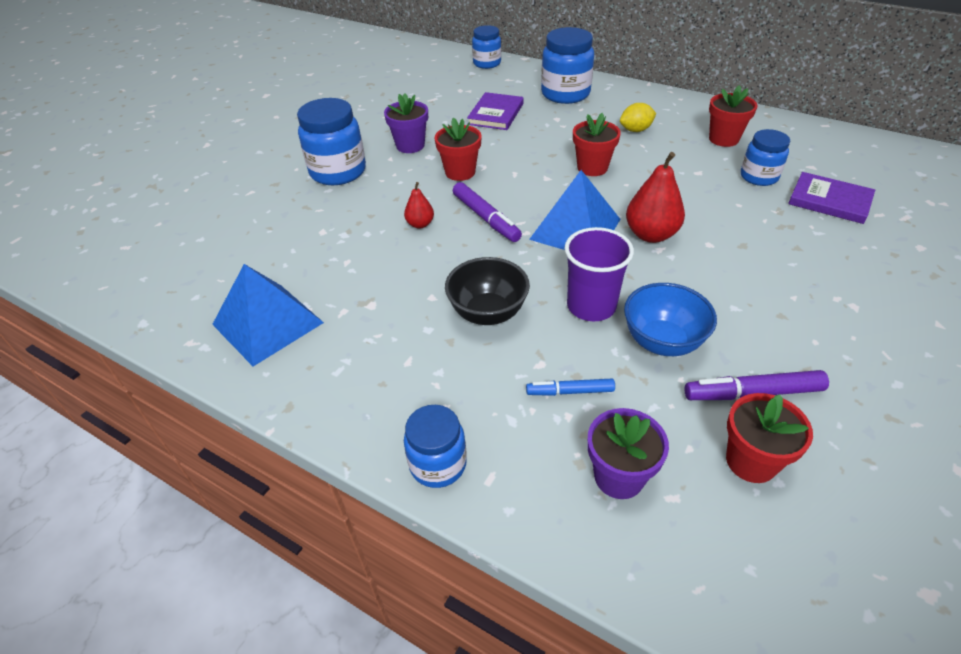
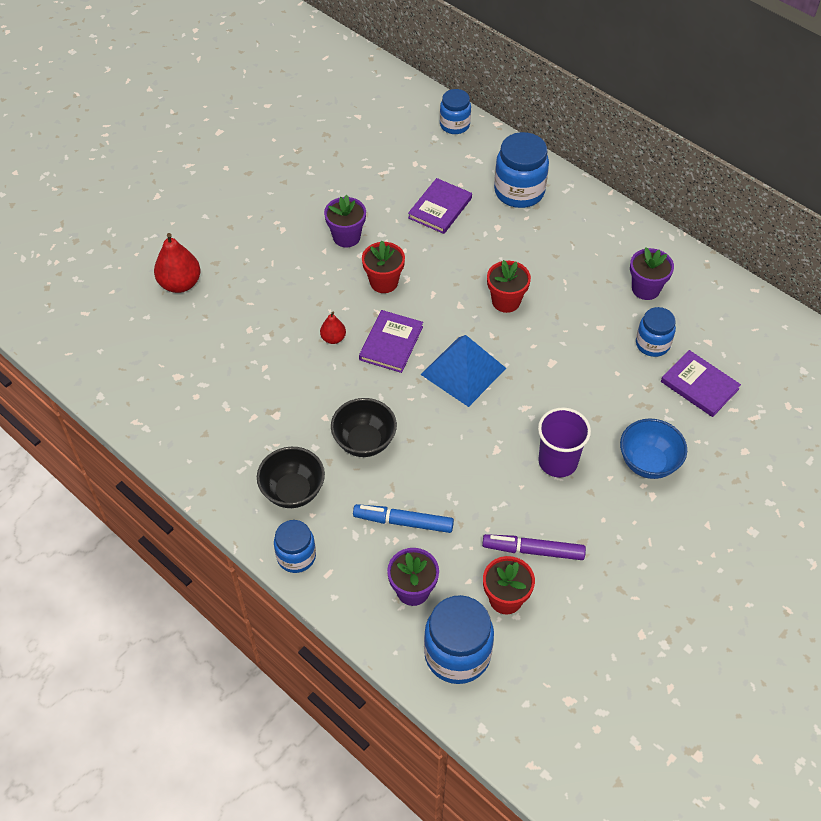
camera: 10 degrees right, 10 degrees up
blue pyramid [212,264,324,366] -> none
blue jar [297,98,366,185] -> blue jar moved to [424,595,494,684]
purple marker [453,182,522,242] -> purple book [359,310,423,373]
blue marker [526,379,615,396] -> blue marker [353,504,454,533], size x1.56
purple cup [564,227,634,321] -> purple cup moved to [538,407,591,477]
yellow lemon [620,103,656,132] -> none
blue bowl [624,283,717,356] -> blue bowl moved to [620,419,687,479]
red pear [626,152,685,243] -> red pear moved to [154,233,200,293]
red flower pot [709,85,758,147] -> purple flower pot [630,247,674,300]
none -> black bowl [257,447,325,508]

